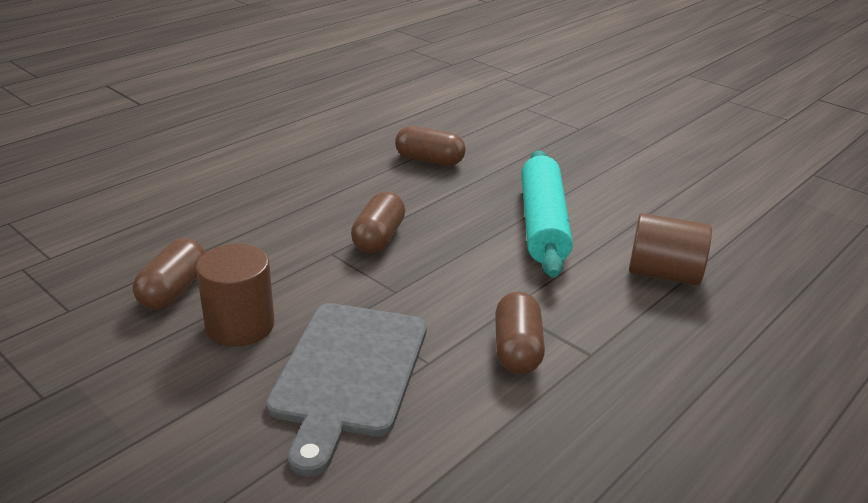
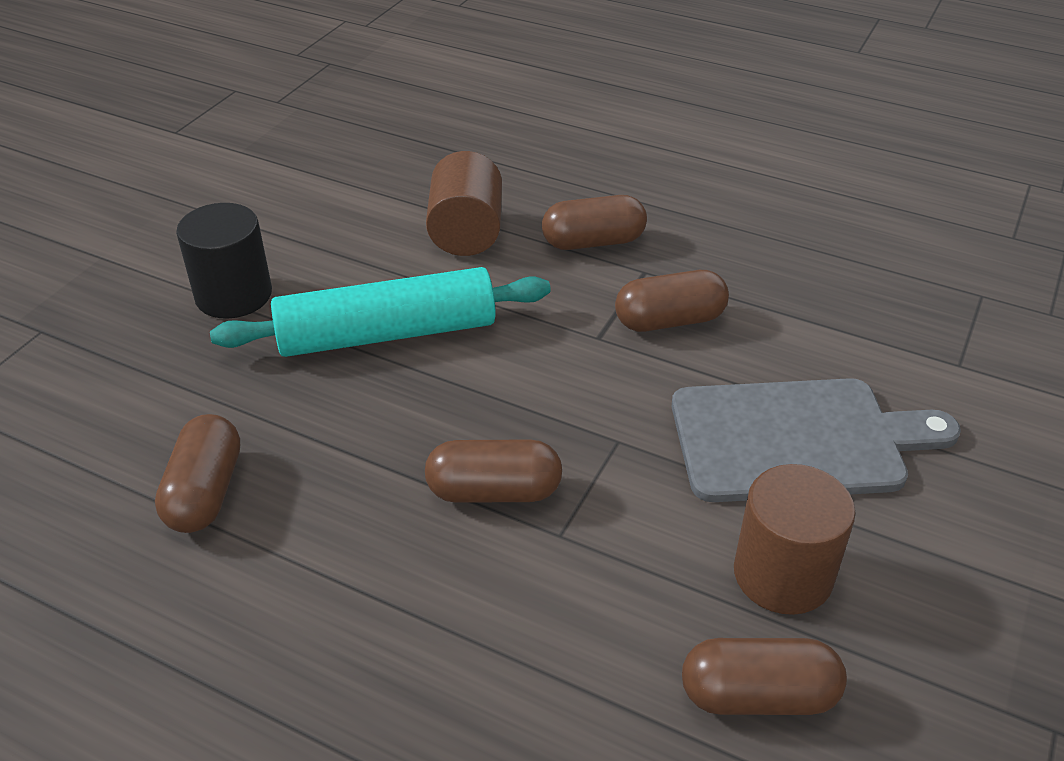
camera: 105 degrees left, 10 degrees up
none -> black cylinder [176,203,272,319]
none -> brown capsule [542,195,647,250]

